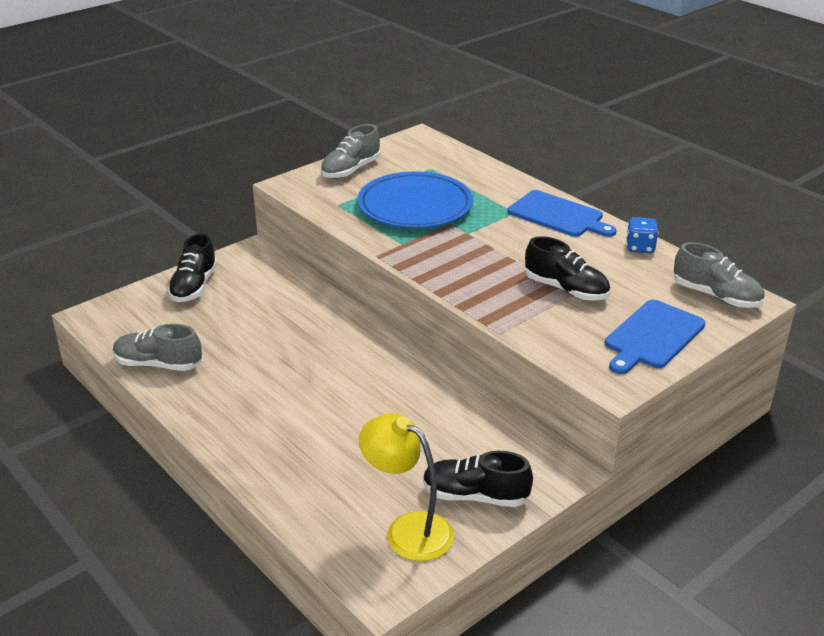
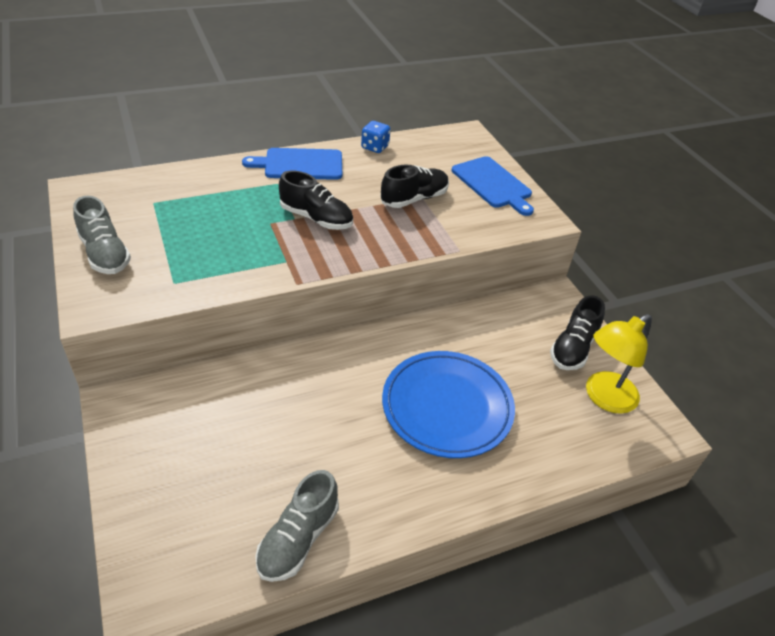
camera: 75 degrees left, 10 degrees up
black shoe [167,233,218,302] -> black shoe moved to [279,170,353,230]
blue plate [357,171,473,228] -> blue plate moved to [382,351,515,458]
blue cutting board [508,190,617,237] -> blue cutting board turned 150 degrees counterclockwise [242,148,342,180]
grey shoe [674,242,765,308] -> none

